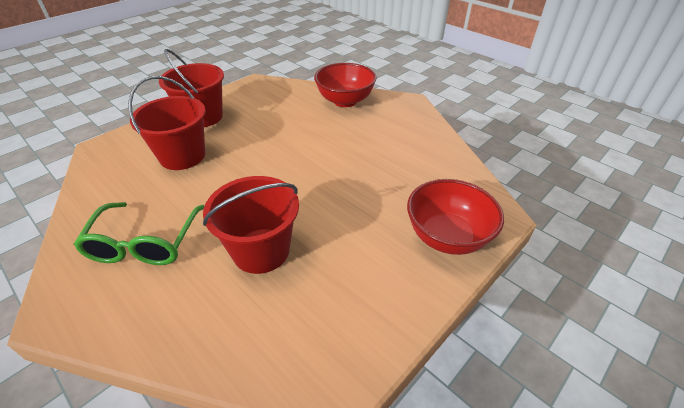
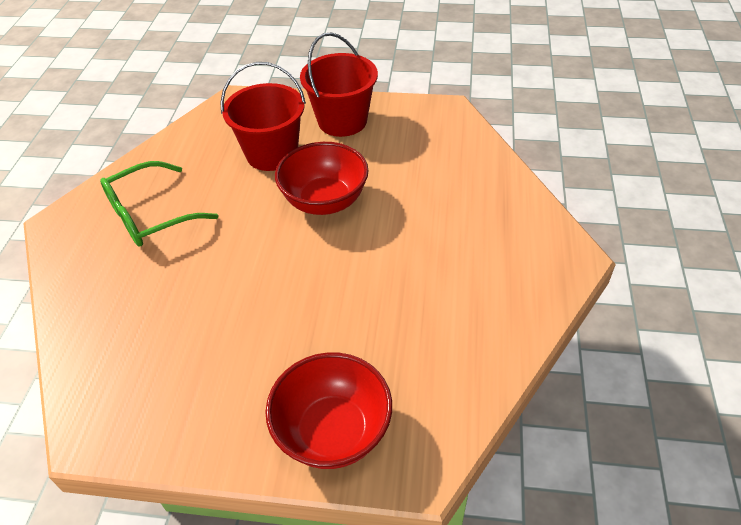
camera: 55 degrees right, 5 degrees up
red bucket [203,176,299,274] -> none
red bowl [314,63,377,107] -> red bowl moved to [275,142,369,215]

